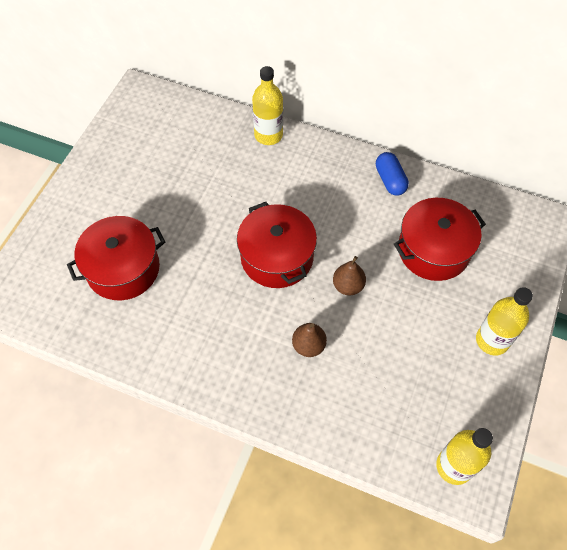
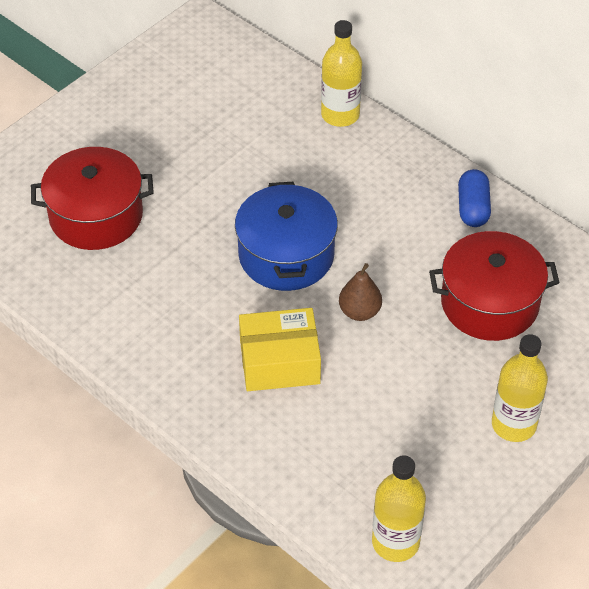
camera: 20 degrees right, 10 degrees down
red pot [237,202,317,288] -> blue pot [235,182,338,291]
brown pear [292,323,327,357] -> yellow box [239,308,321,391]

